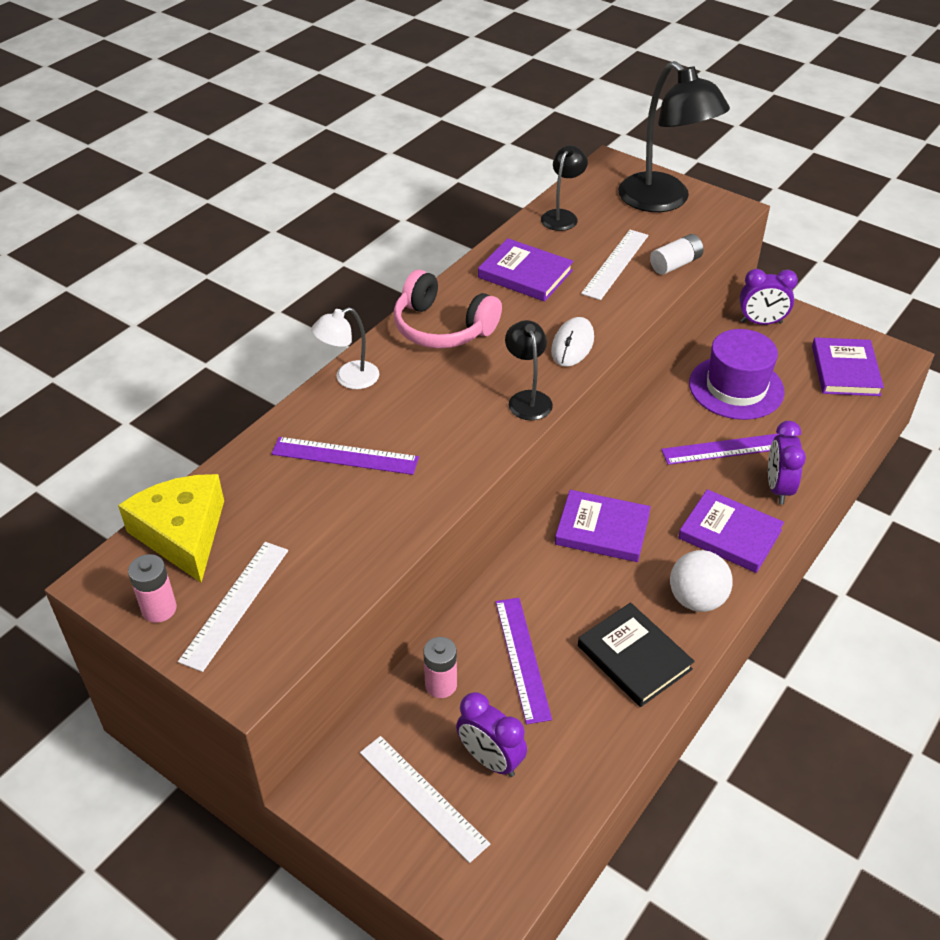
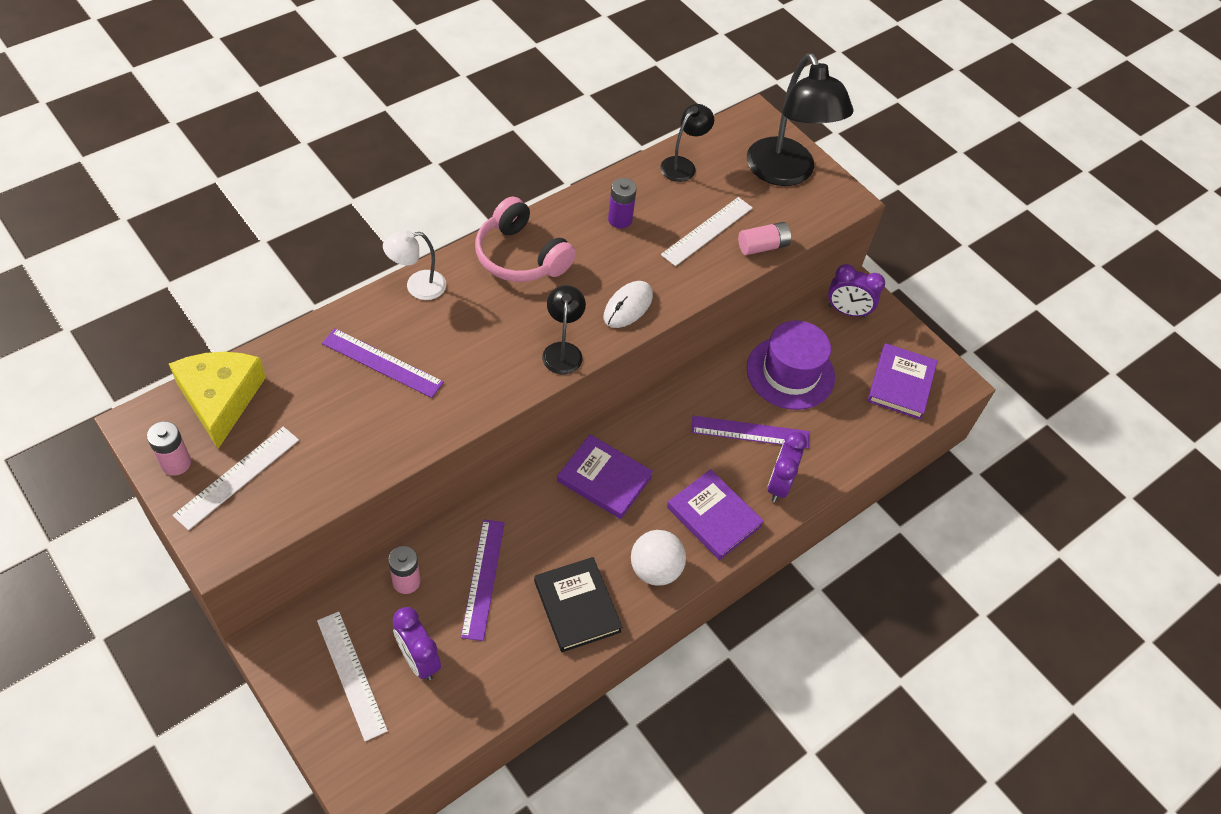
camera: 10 degrees right, 10 degrees up
purple book [478,238,574,302] -> purple battery [608,178,637,229]
white battery [650,234,704,275] -> pink battery [738,222,791,255]

